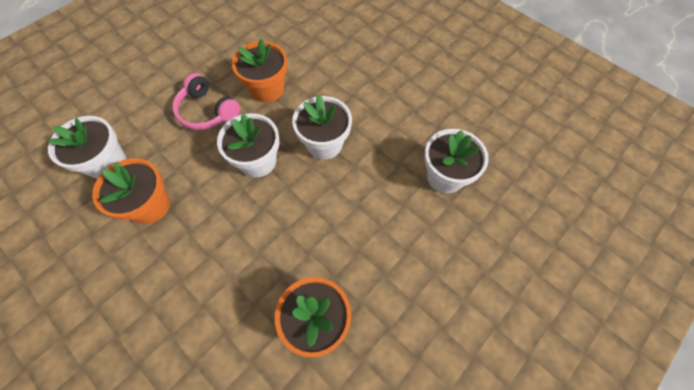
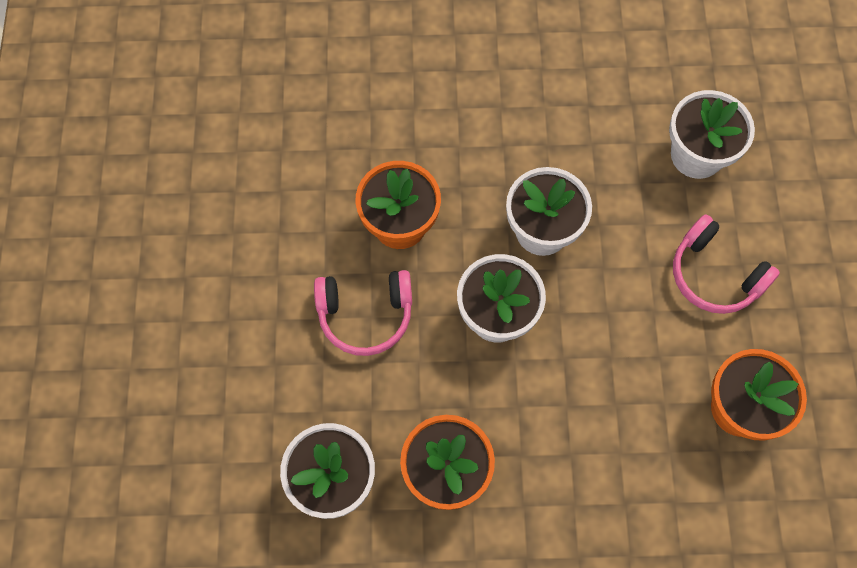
camera: 45 degrees left, 5 degrees up
none -> pink headphones [673,214,780,314]

